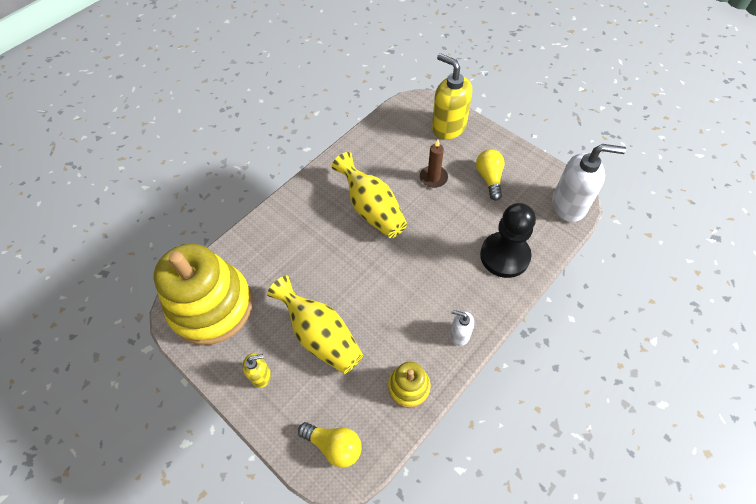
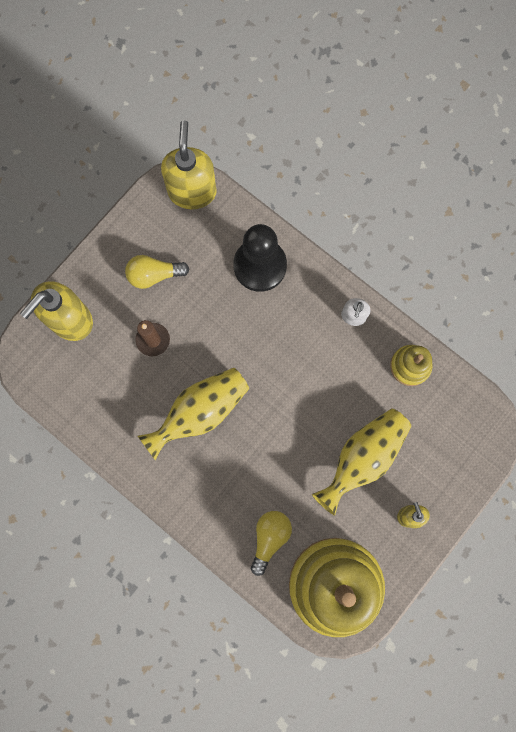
camera: 95 degrees left, 20 degrees up
yellow light bulb [298,422,362,468] -> yellow light bulb moved to [251,511,292,576]
white soap dispenser [552,144,626,222] -> yellow soap dispenser [161,120,217,209]

